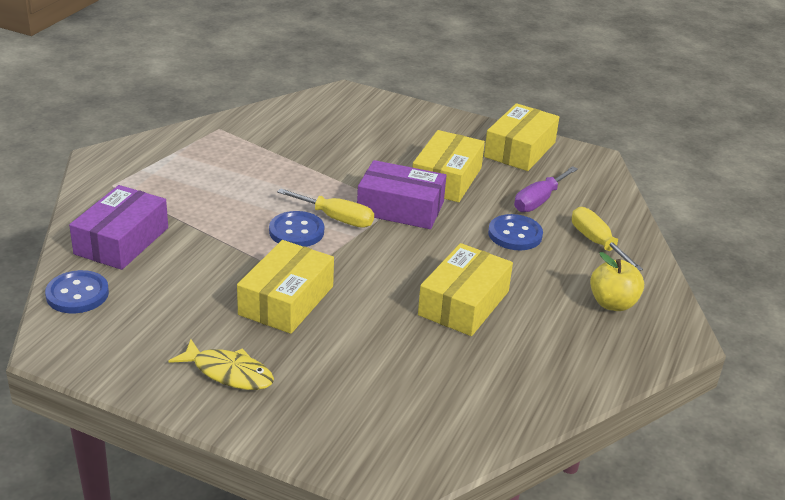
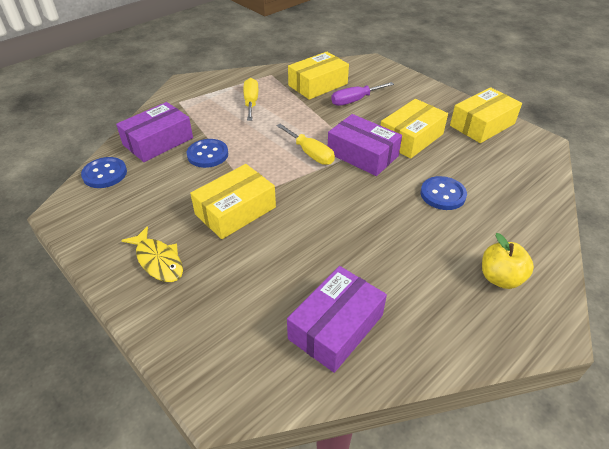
camera: 25 degrees right, 10 degrees up
blue button [269,211,324,247] -> blue button moved to [186,139,228,168]
yellow box [418,243,513,336] -> yellow box moved to [288,52,349,100]
purple screwdriver [514,166,578,212] -> purple screwdriver moved to [331,82,394,106]
yellow screwdriver [572,207,643,271] -> yellow screwdriver moved to [243,78,258,121]
none -> purple box [287,266,387,373]

